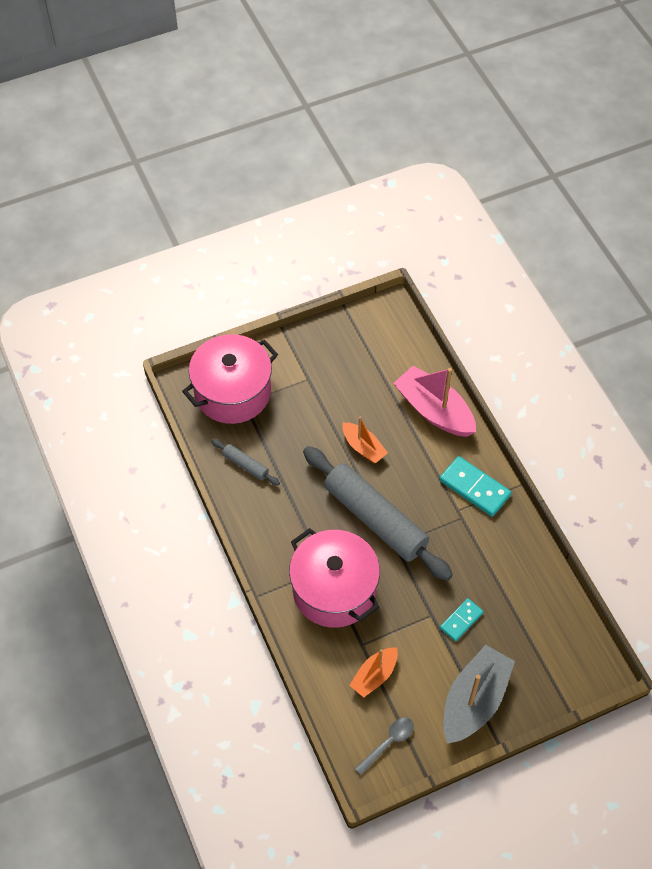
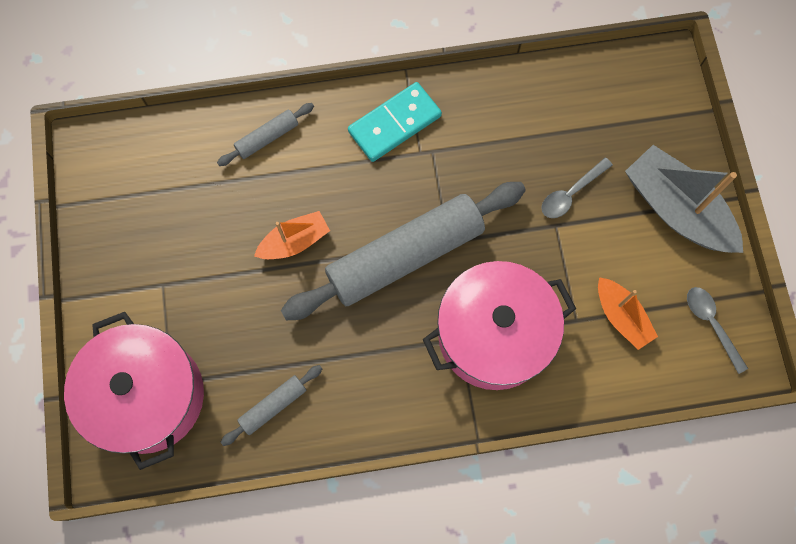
camera: 75 degrees left, 15 degrees up
pink boat [393,366,476,437] -> grey rolling pin [217,103,314,166]
turquoise domino [440,598,483,642] -> grey spoon [541,158,613,218]

